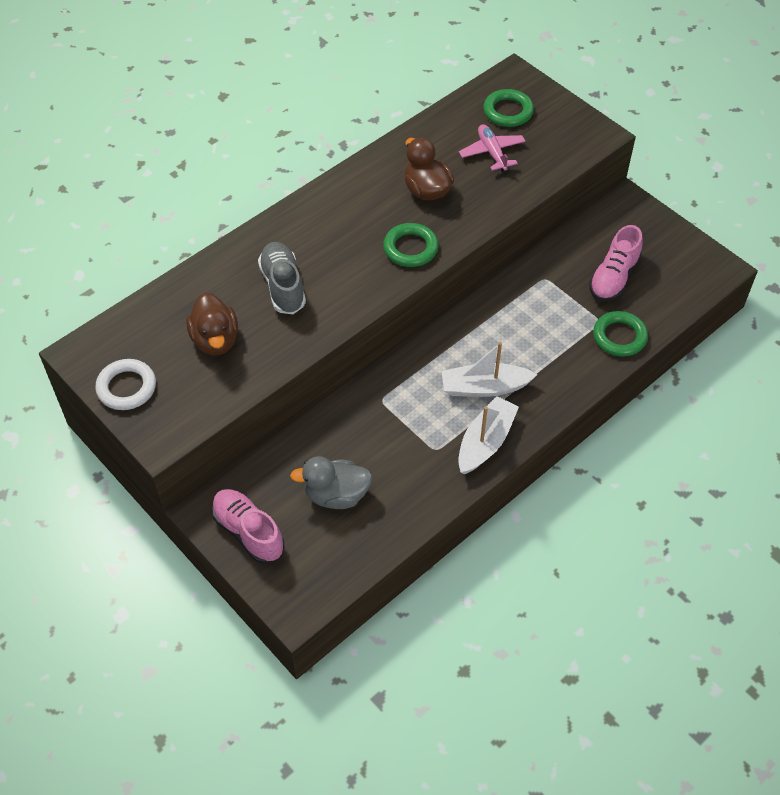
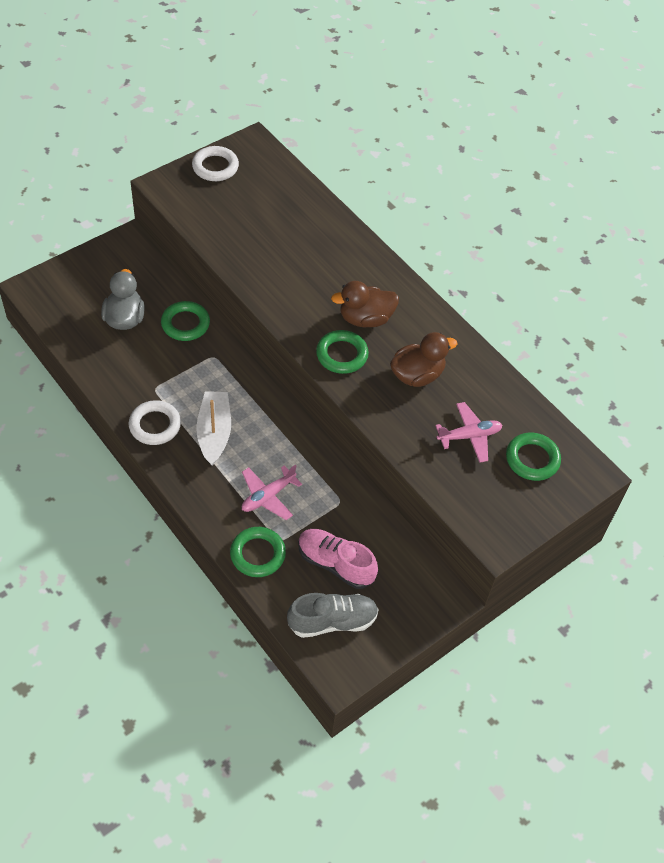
camera: 90 degrees right, 0 degrees up
brown duck [186,293,238,355] -> brown duck moved to [331,281,399,327]
pink shoe [212,489,284,564] -> none
grey shoe [258,242,306,314] -> grey shoe moved to [287,593,379,638]
white boat [458,396,519,474] -> white ring [129,400,181,445]
none -> green ring [161,301,210,341]
none -> pink plane [242,465,302,520]

